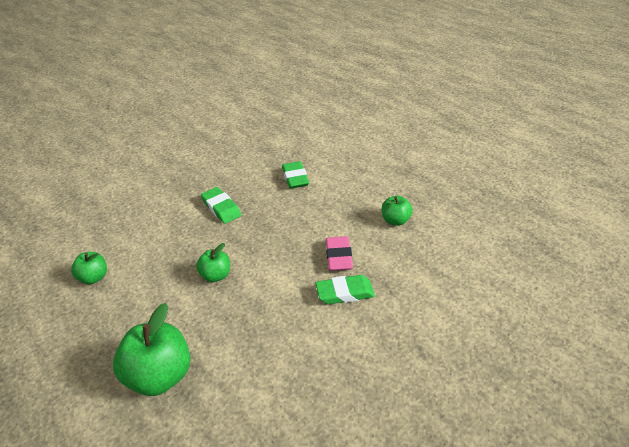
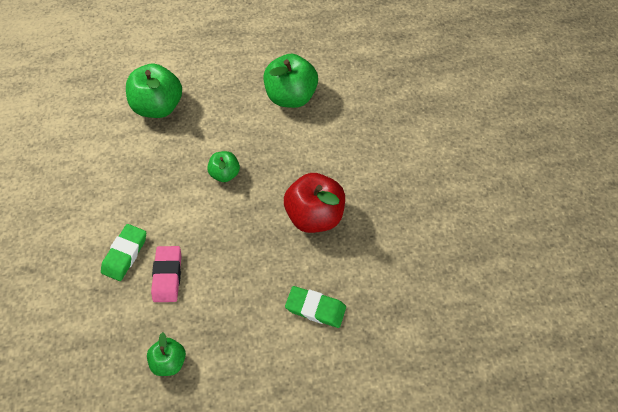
camera: 120 degrees right, 20 degrees up
green apple [71,252,107,284] -> green apple [263,54,318,108], size x1.82
green eraser [201,187,241,224] -> red apple [284,173,345,233]
pink eraser [326,236,353,271] -> pink eraser turned 60 degrees clockwise [151,246,181,302]

